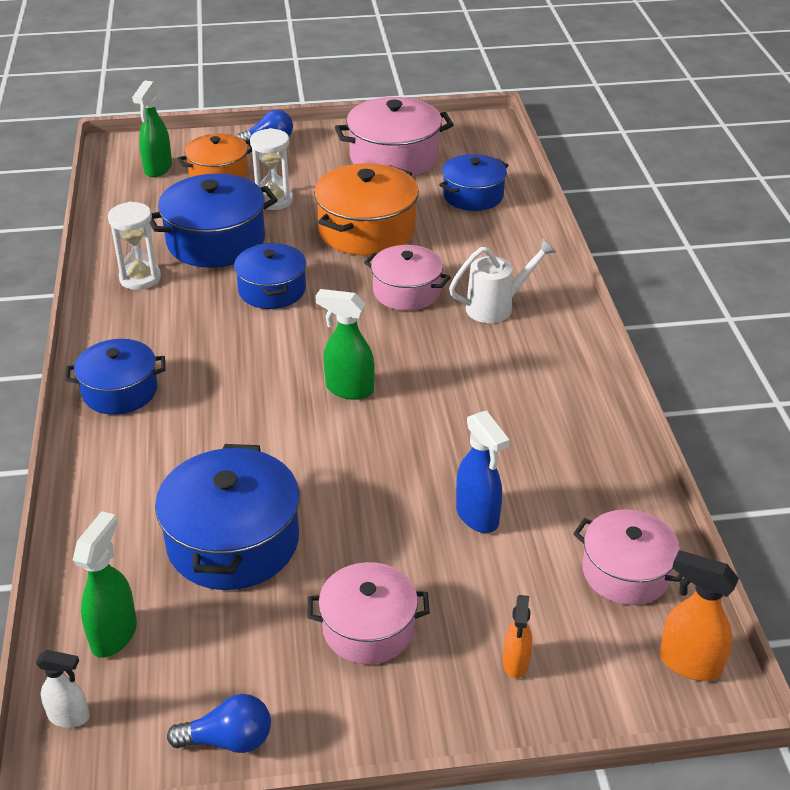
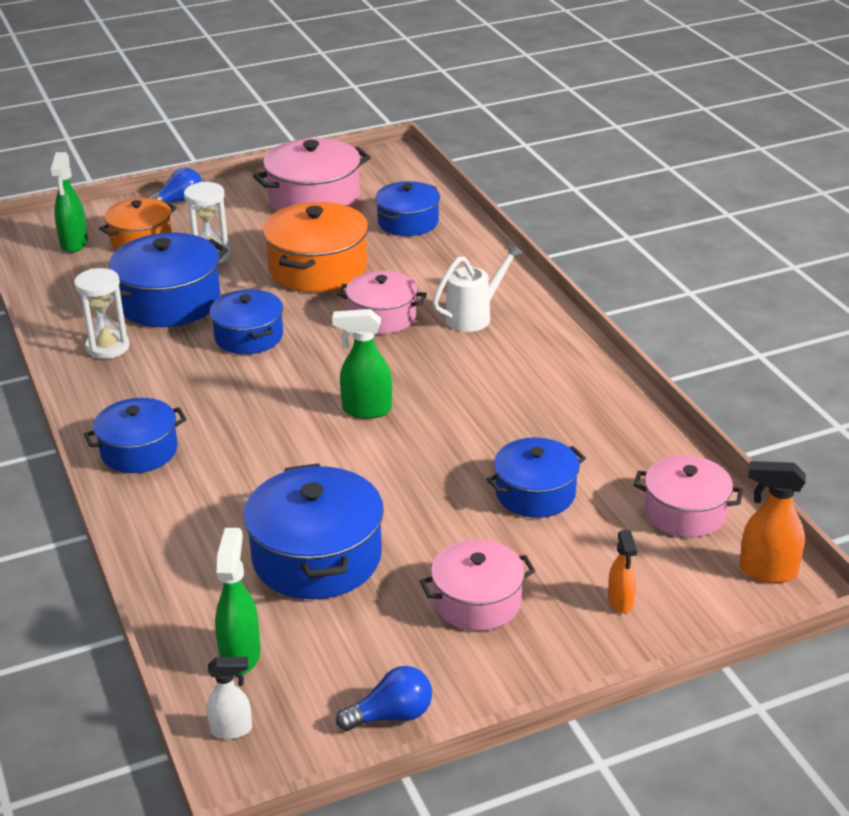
camera: 15 degrees left, 5 degrees down
blue spray bottle [456,410,510,533] -> blue pot [486,437,586,518]

